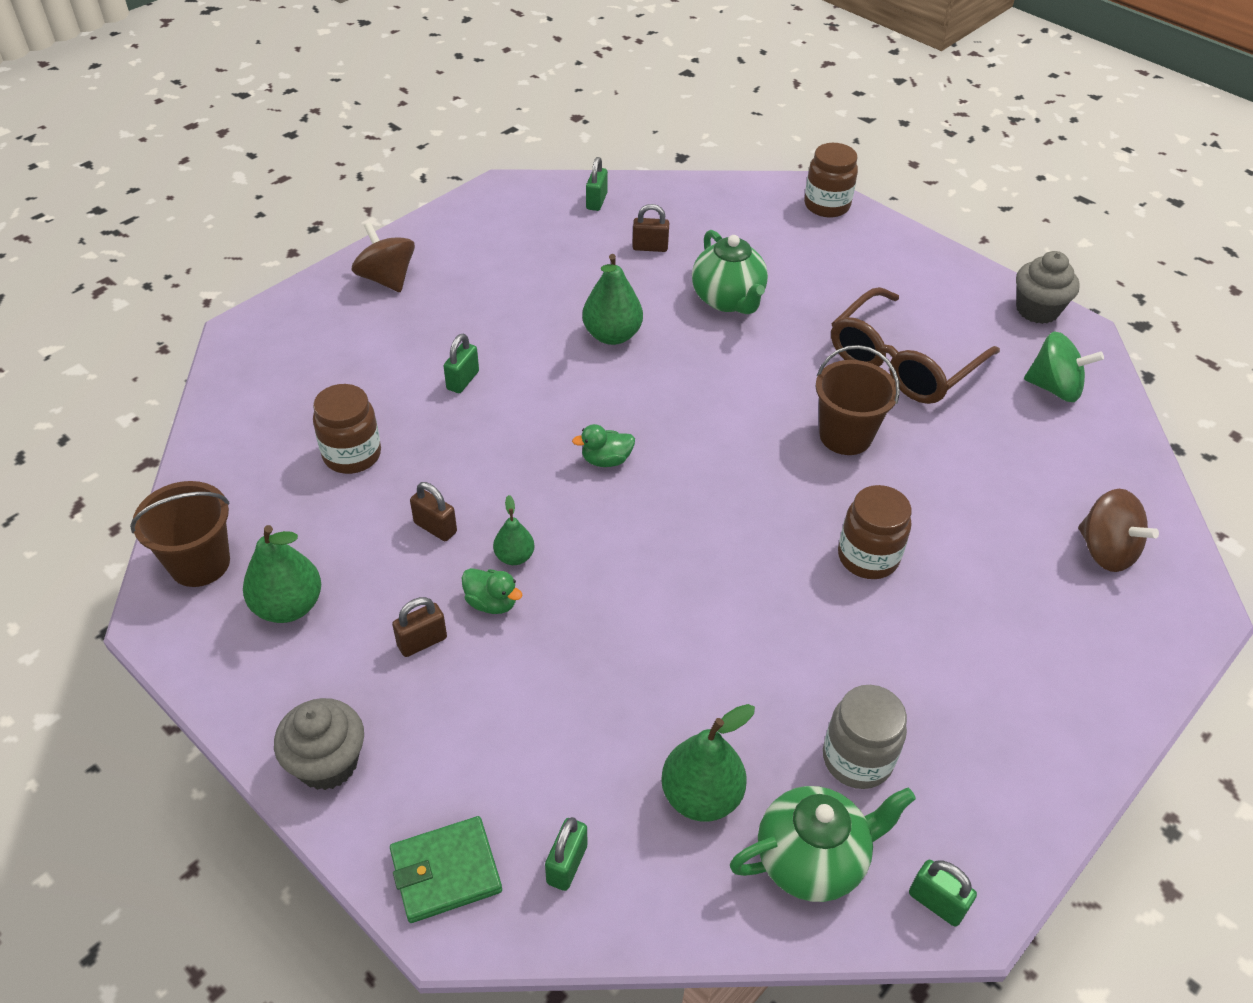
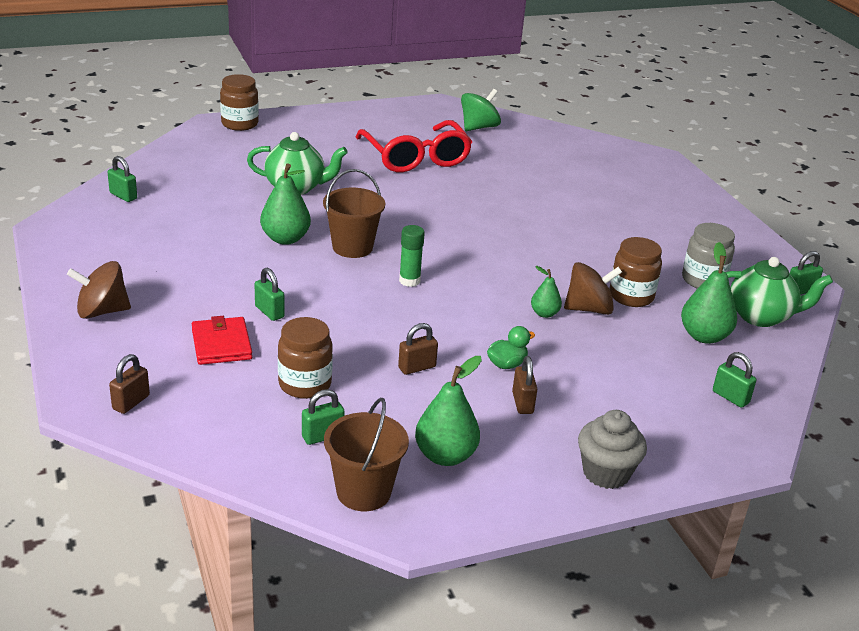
camera: 65 degrees left, 15 degrees down
green wallet [390,816,502,923] -> none
green pear [493,495,535,565] -> green pear moved to [531,266,562,318]
green duck [572,424,635,467] -> green glue stick [399,225,425,287]
brown padlock [632,204,669,252] -> brown padlock moved to [109,354,150,414]
green teapot [730,786,916,902] -> green teapot turned 90 degrees clockwise [725,257,833,327]
brown bucket [816,345,900,455] -> brown bucket moved to [323,169,385,258]
brown glasses [831,287,1000,404] -> red glasses [356,120,472,172]
brown jar [838,485,911,579] -> brown jar moved to [609,237,662,307]
grey cupcake [1016,251,1080,324] -> none
brown spinning top [1078,489,1159,572] -> brown spinning top moved to [564,262,622,315]
none -> red wallet [192,316,252,365]
none -> green padlock [302,389,345,445]

